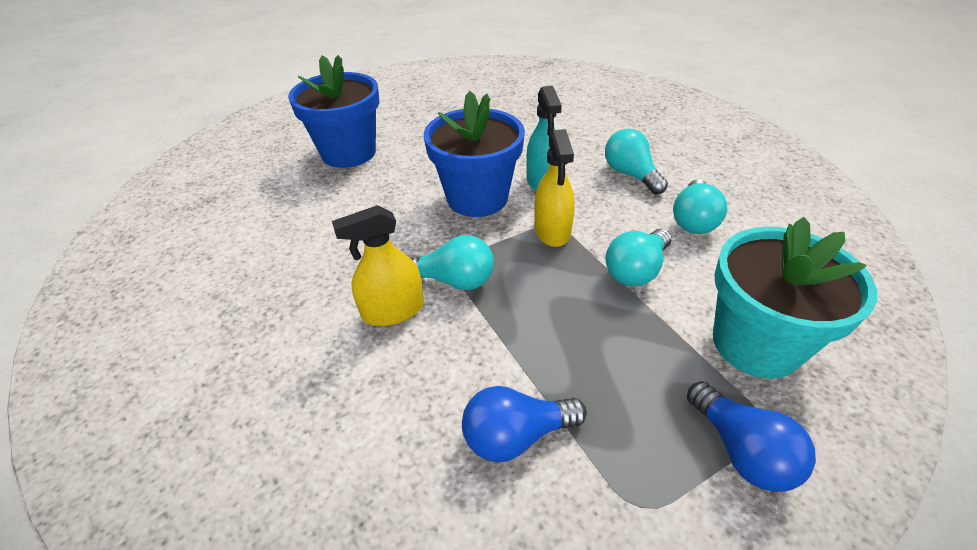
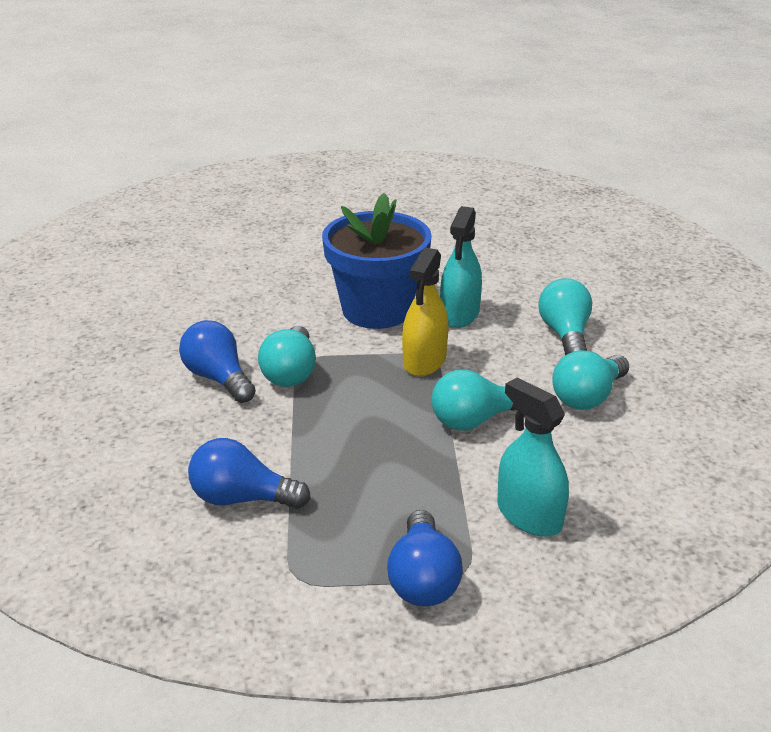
camera: 25 degrees right, 10 degrees down
blue flower pot [288,55,379,168] -> none
yellow spray bottle [332,205,424,326] -> blue light bulb [179,320,256,403]
turquoise light bulb [411,235,494,290] -> turquoise light bulb turned 60 degrees clockwise [258,326,316,387]
turquoise flower pot [713,217,877,379] -> turquoise spray bottle [497,378,569,537]

